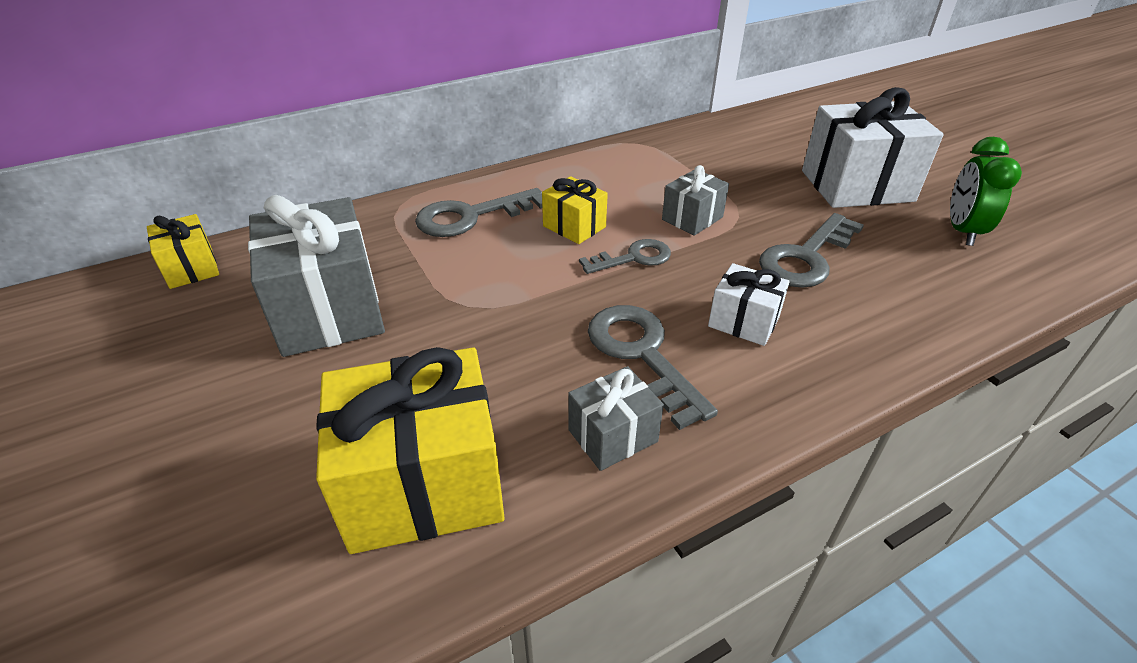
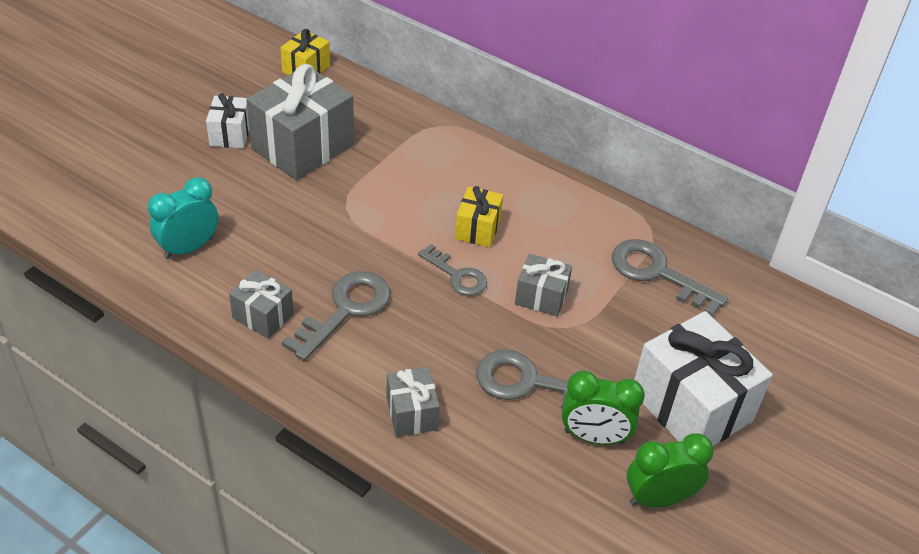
camera: 60 degrees right, 5 degrees up
yellow gift [316,347,505,554] -> turquoise clock [148,177,218,259]
grey key [415,188,542,237] -> grey key moved to [612,239,728,316]
white gift [708,263,790,346] -> white gift moved to [206,93,249,149]
none -> grey gift [387,367,440,437]
none -> green clock [562,371,645,445]

